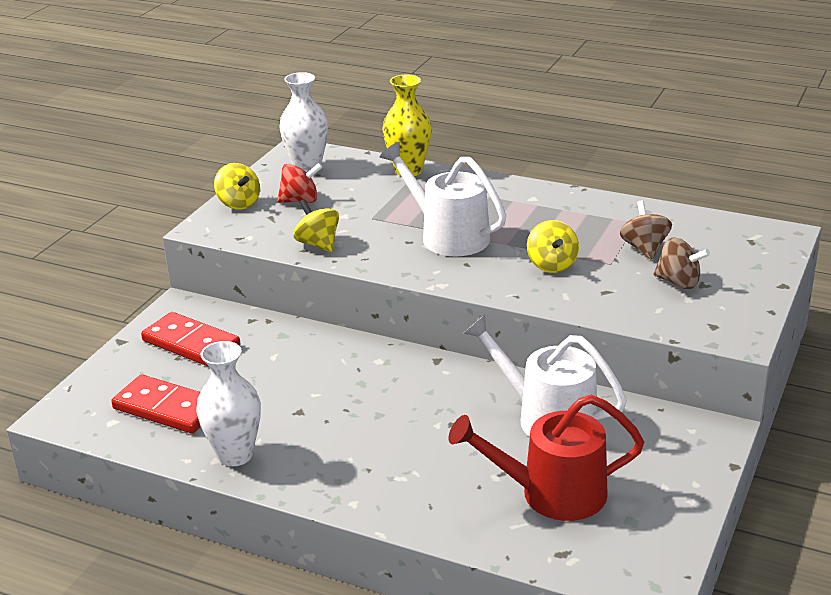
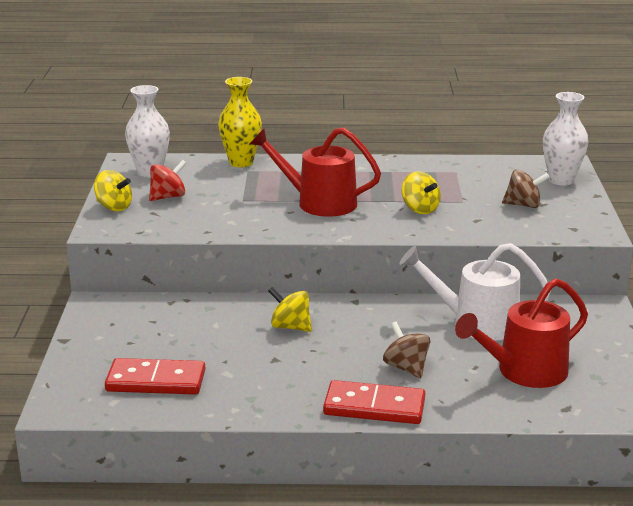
camera: 25 degrees left, 5 degrees down
red domino [141,312,240,367] -> red domino moved to [323,380,425,424]
white vase [196,341,261,466] -> white vase moved to [543,92,588,185]
yellow spinning top [293,199,339,252] -> yellow spinning top moved to [268,287,312,332]
white watering can [380,142,506,256] -> red watering can [250,128,381,217]
brown spinning top [620,200,672,260] -> brown spinning top moved to [383,322,430,378]

